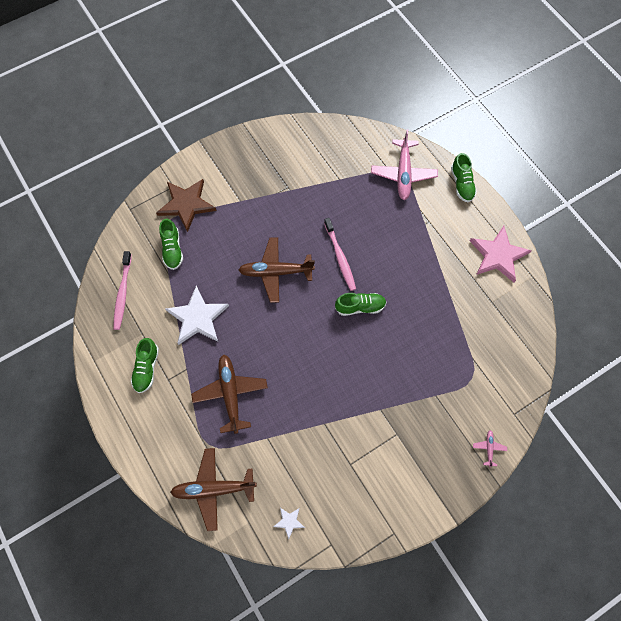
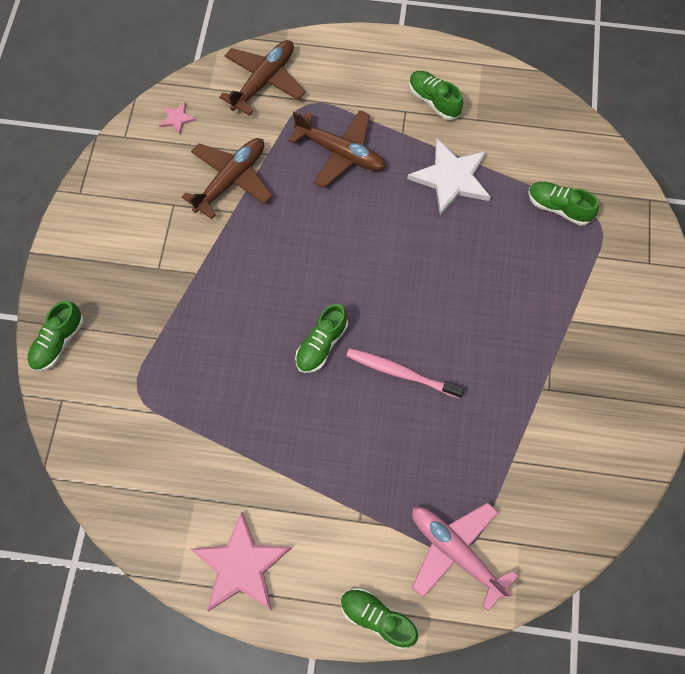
camera: 130 degrees right, 0 degrees up
pink toothbrush [113,251,132,330] -> none
brown star [156,179,217,232] -> none
brown plane [239,237,315,303] -> brown plane moved to [182,138,273,219]
white star [273,508,305,539] -> pink star [159,102,196,134]
pink plane [473,430,507,467] -> green shoe [27,301,84,371]

